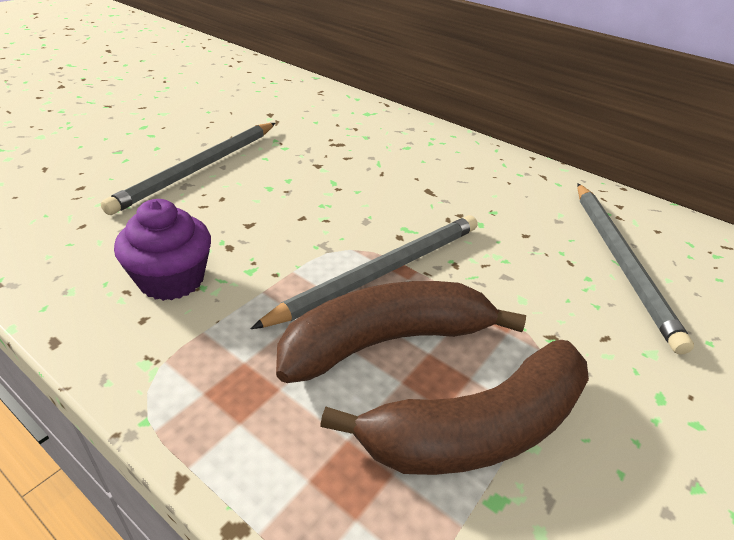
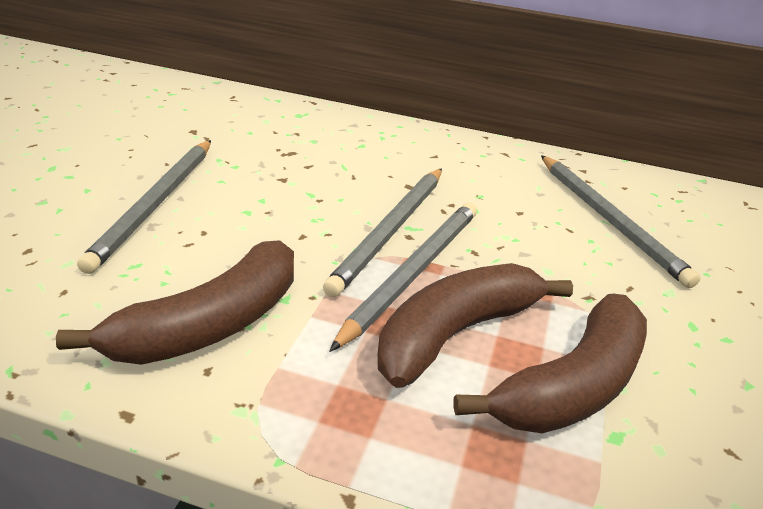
camera: 20 degrees left, 5 degrees down
purple cupcake [114,199,211,301] -> brown banana [56,240,294,365]
none -> grey pencil [323,169,442,297]

